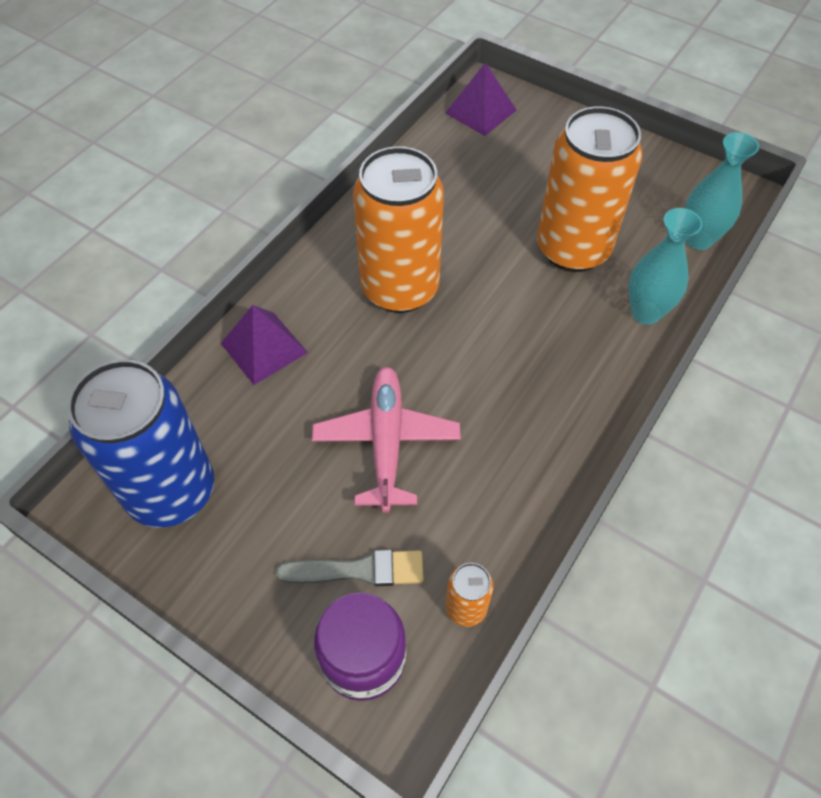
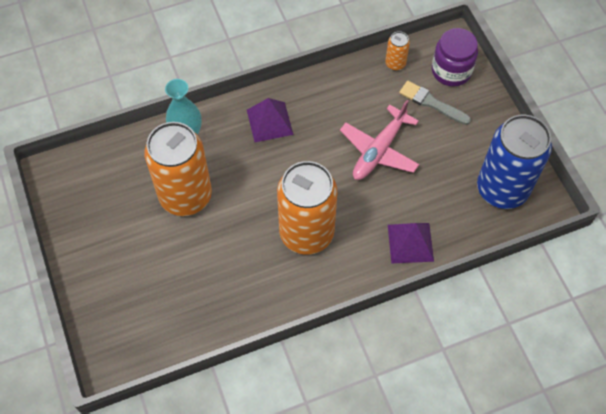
camera: 145 degrees left, 5 degrees up
purple pyramid [445,62,517,136] -> purple pyramid moved to [247,98,294,142]
turquoise vase [685,132,759,250] -> none

